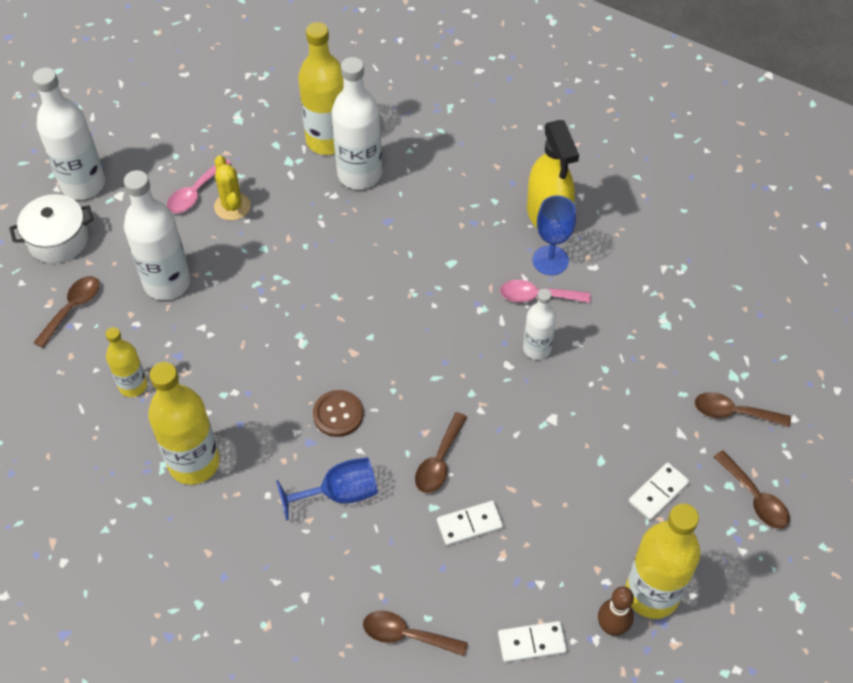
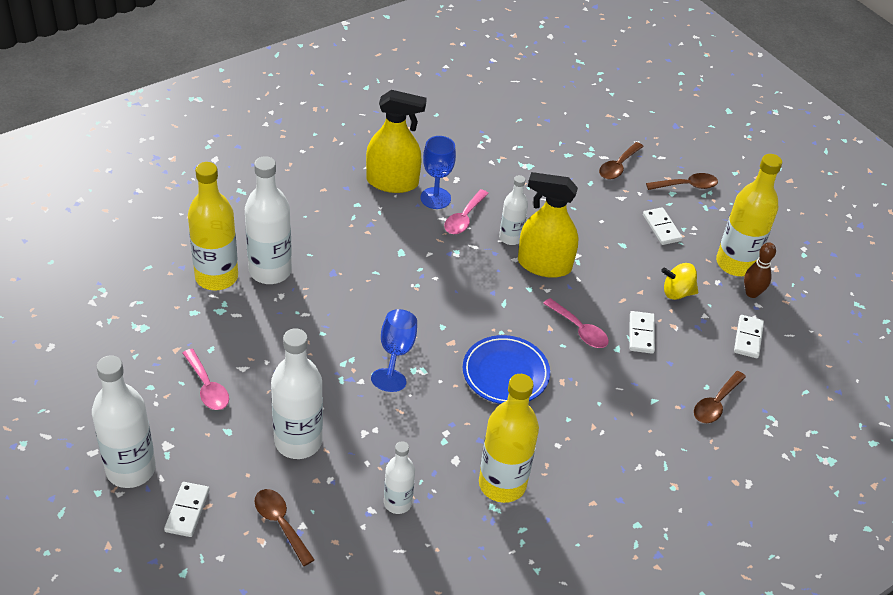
camera: 70 degrees left, 10 degrees down
white pot [9,194,94,263] -> white domino [164,482,209,537]
yellow bottle [105,327,147,397] -> white bottle [384,441,415,514]
yellow cactus [214,155,251,220] -> none
blue goblet [276,457,378,521] -> blue goblet moved to [371,309,417,392]
brown button [313,390,363,437] -> blue plate [463,335,550,404]
brown spoon [415,412,467,493] -> pink spoon [543,298,609,348]
none -> yellow spray bottle [518,172,578,278]
none -> yellow spinning top [661,263,698,300]

